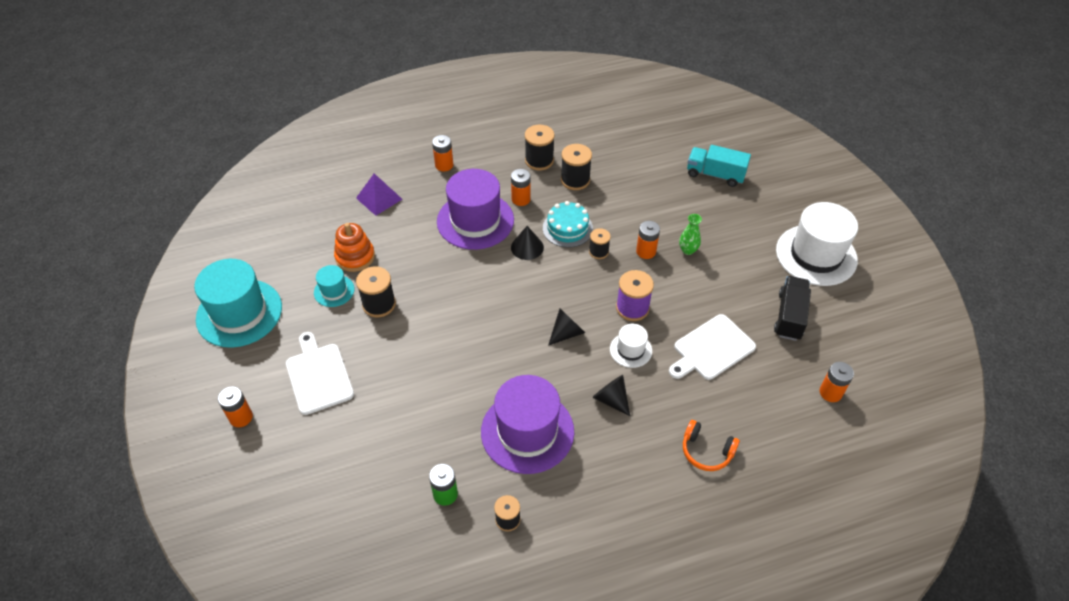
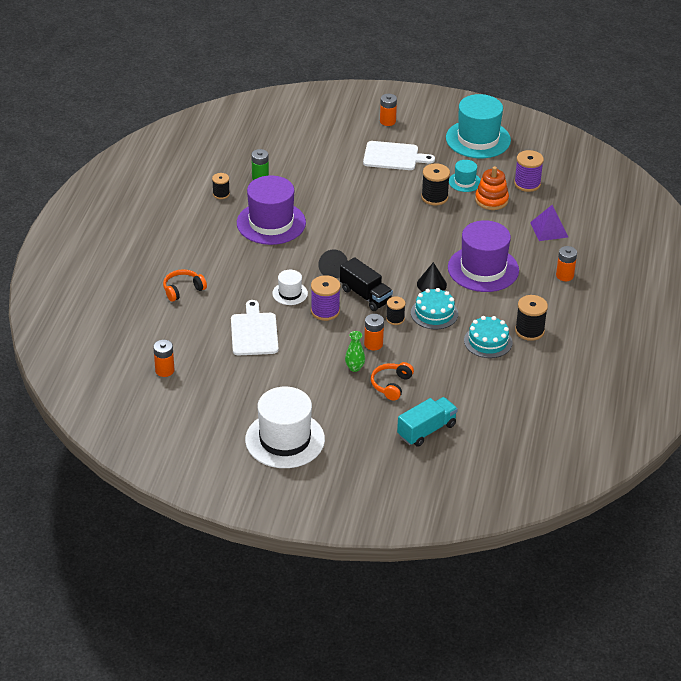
camera: 120 degrees right, 10 degrees down
orange battery [511,169,531,206] -> none
black spool [561,144,592,190] -> turquoise cake [464,316,512,358]
black cone [592,375,630,416] -> none
black truck [774,276,811,341] -> black truck moved to [340,257,393,311]
none -> orange headphones [371,362,414,401]
none -> purple spool [514,150,544,192]

